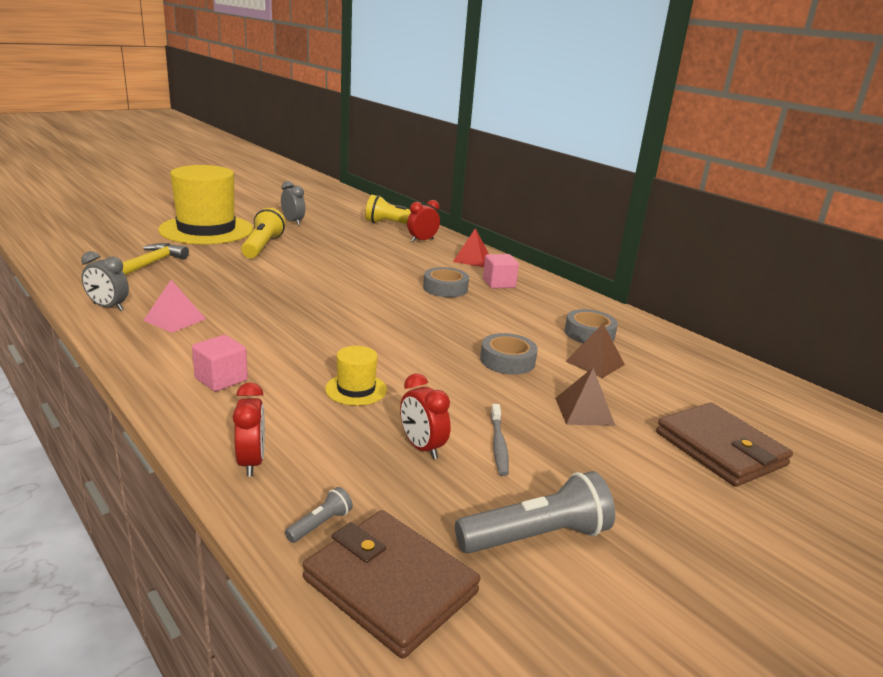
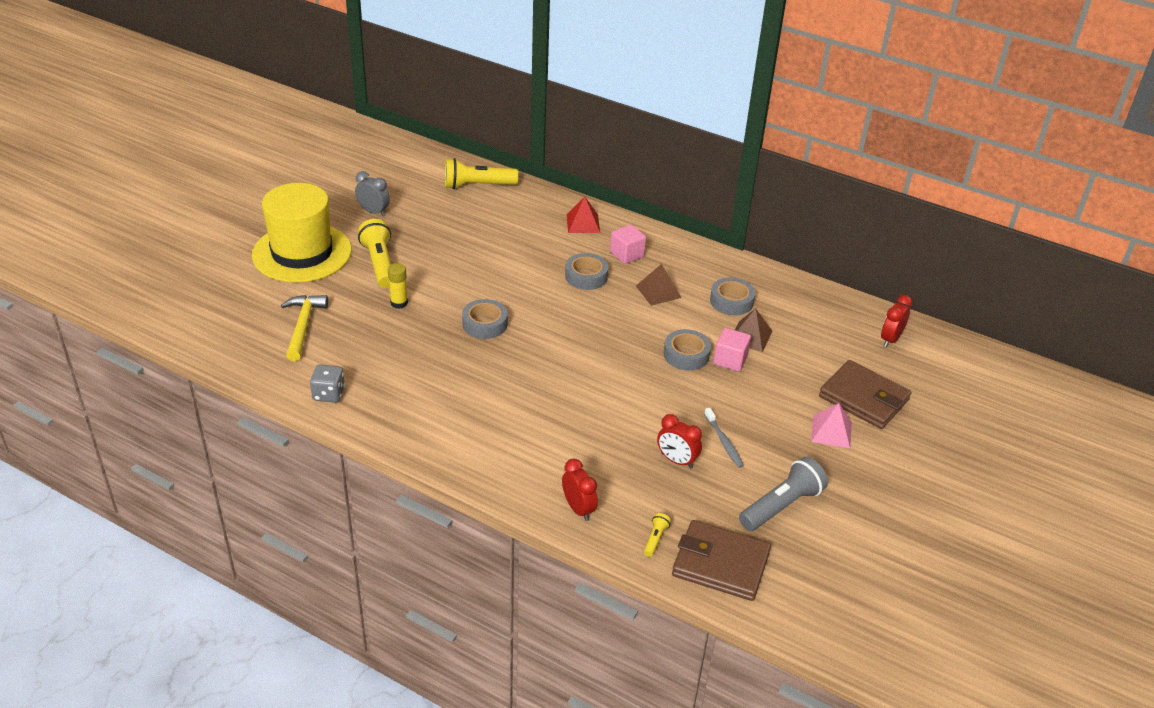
camera: 20 degrees left, 15 degrees up
grey clock [81,251,129,311] -> grey dice [310,364,345,403]
pink pyramid [143,280,206,333] -> pink pyramid moved to [811,403,852,449]
pink cube [192,335,248,392] -> pink cube moved to [713,328,751,372]
grey flashlight [285,487,353,543] -> yellow flashlight [644,513,671,557]
yellow hat [325,346,387,406] -> none
red clock [407,200,440,242] -> red clock moved to [881,295,912,347]
brown pyramid [555,368,615,426] -> brown pyramid moved to [636,264,681,306]
none -> yellow glue stick [388,263,408,309]
none -> grey tape [462,299,508,339]

